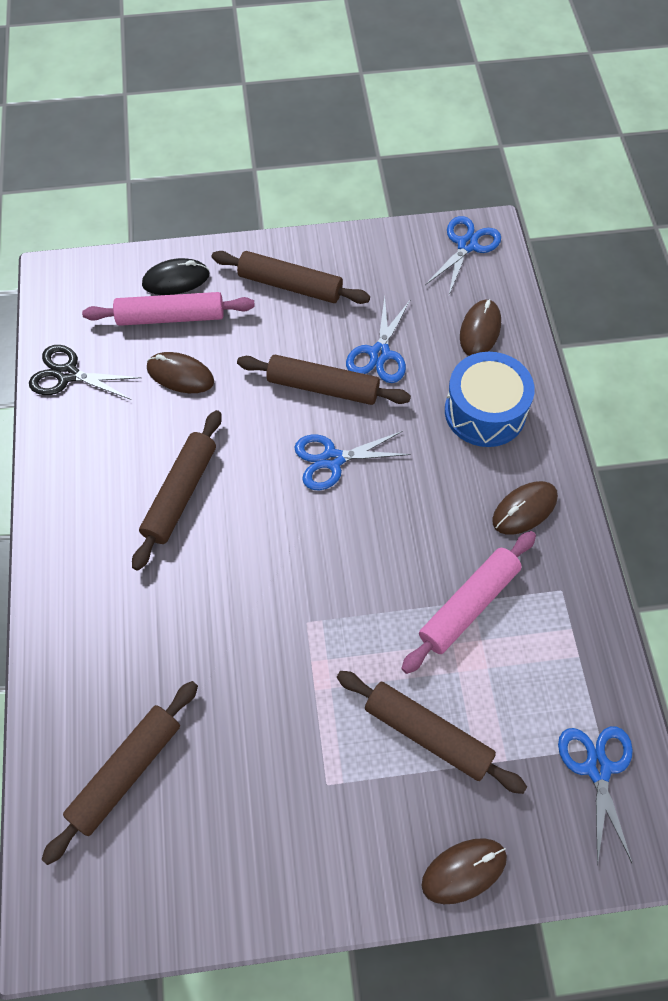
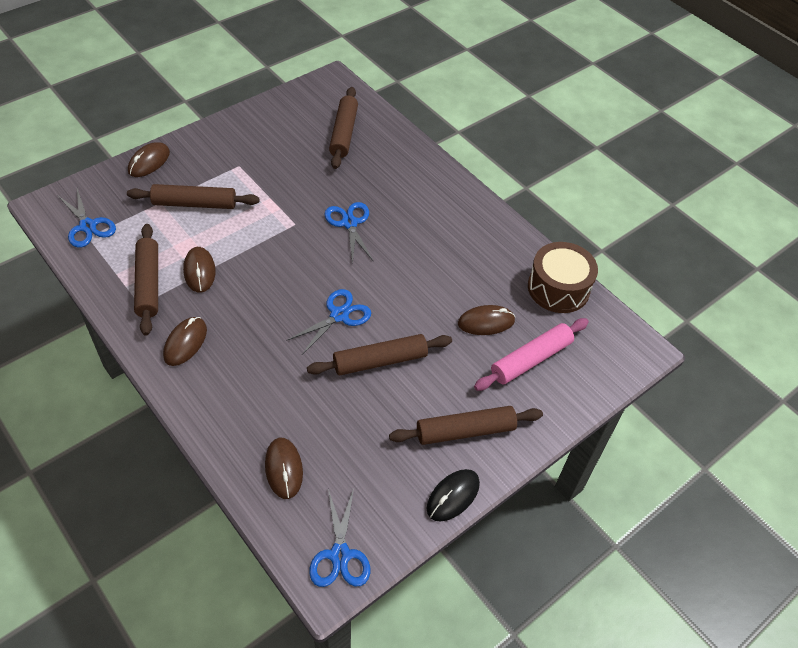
camera: 145 degrees right, 10 degrees down
black scissors [29,345,141,400] -> brown drum [528,242,598,313]
brown rolling pin [132,410,222,571] -> brown rolling pin moved to [134,224,158,336]
black mouse [142,258,209,295] -> black mouse moved to [427,469,480,522]
blue scissors [346,296,410,383] -> blue scissors moved to [325,202,373,264]
pink rolling pin [401,531,536,674] -> brown mouse [183,247,216,293]
blue drum [445,352,535,447] -> none

